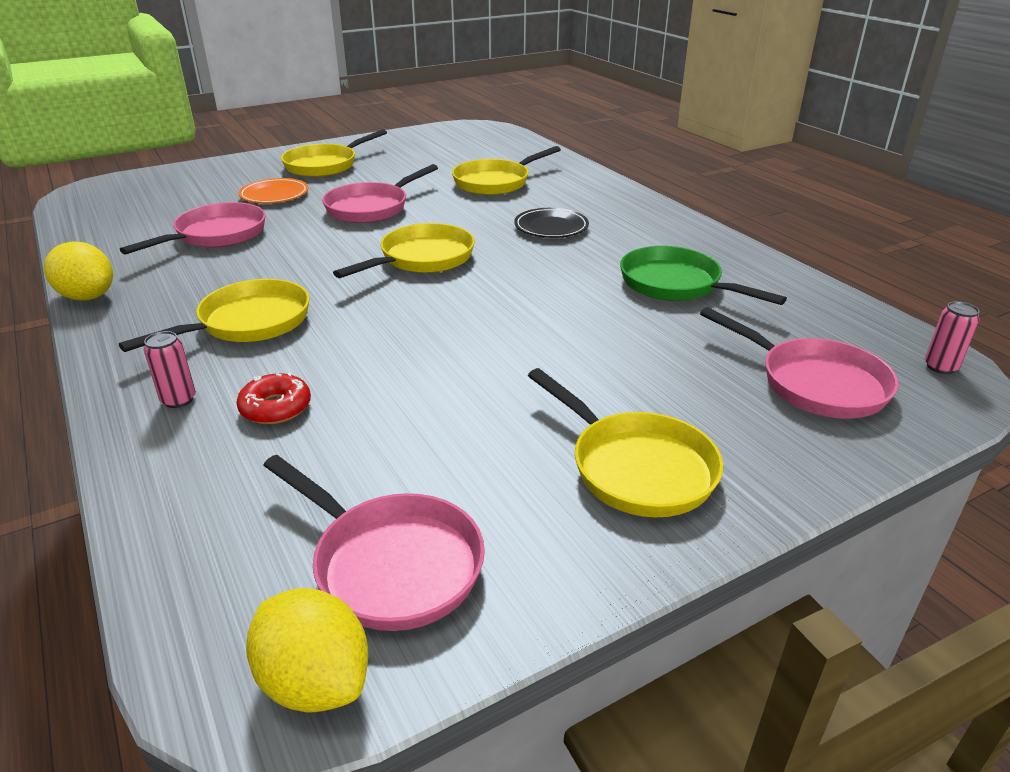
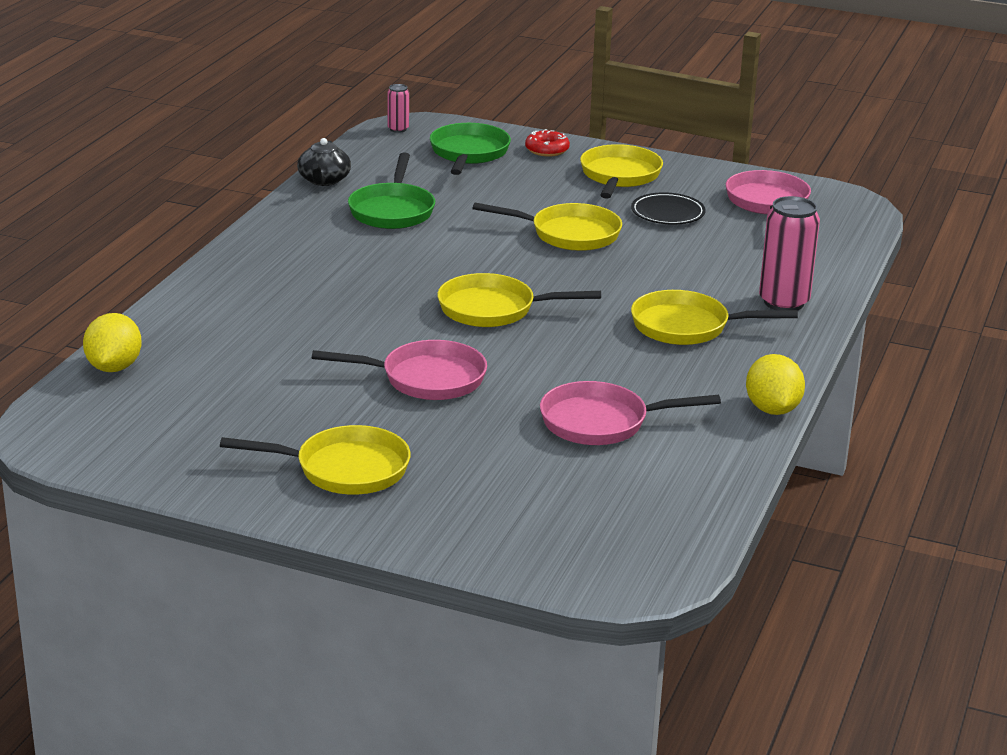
camera: 130 degrees left, 5 degrees down
pink can [144,331,196,408] -> pink can [759,196,820,310], size x2.00
red donut [237,373,311,424] -> red donut moved to [525,129,570,157]
orange plate [238,178,308,203] -> none
yellow lemon [246,588,368,713] -> yellow lemon moved to [83,313,142,372]
yellow pan [452,146,561,195] -> yellow pan moved to [473,203,622,251]
black plate [514,208,589,238] -> black plate moved to [631,192,706,225]
pink pan [700,307,899,419] -> green pan [430,123,511,175]
none -> black teapot [297,138,351,186]

